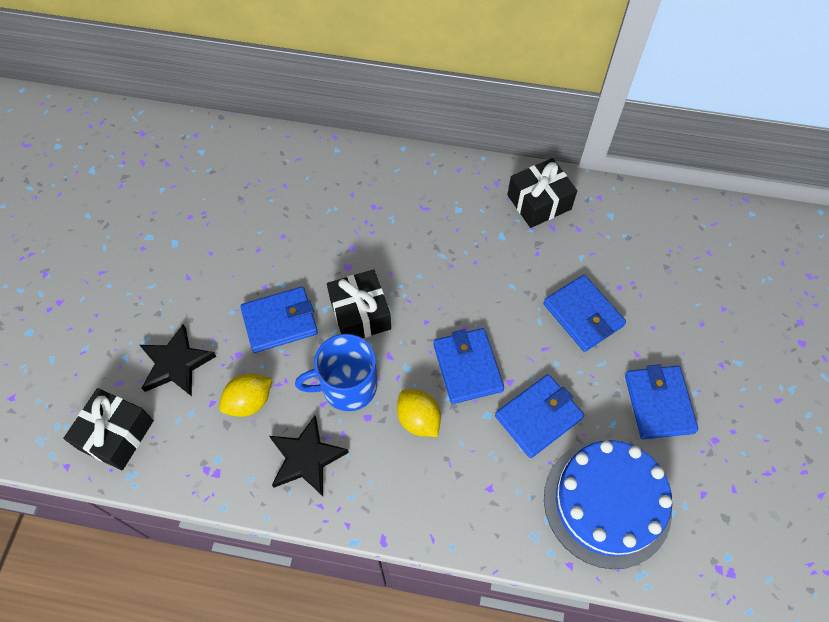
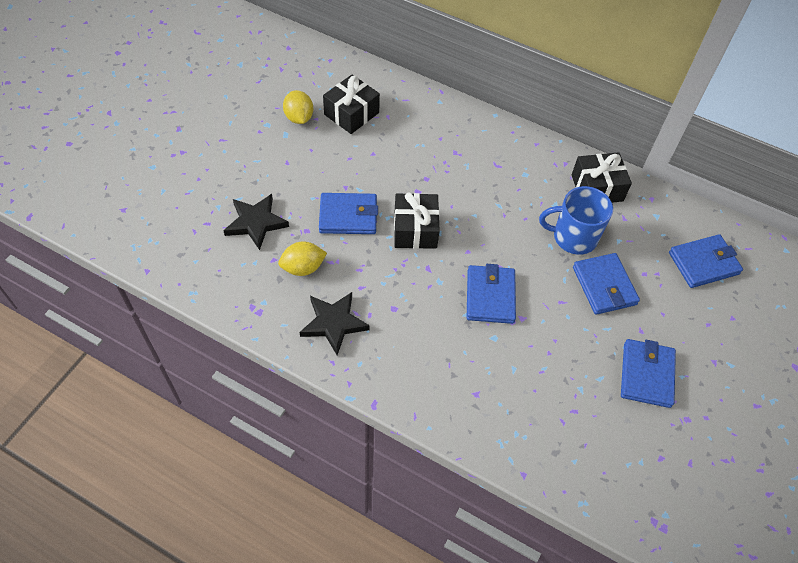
camera: 15 degrees right, 5 degrees down
black gift [63,388,154,470] -> black gift moved to [323,75,380,134]
blue mug [295,334,377,411] -> blue mug moved to [539,186,613,255]
yellow lemon [397,389,441,437] -> yellow lemon moved to [283,90,313,124]
blue wallet [495,374,584,458] -> blue wallet moved to [669,234,743,288]
blue cake [544,440,672,569] -> none

